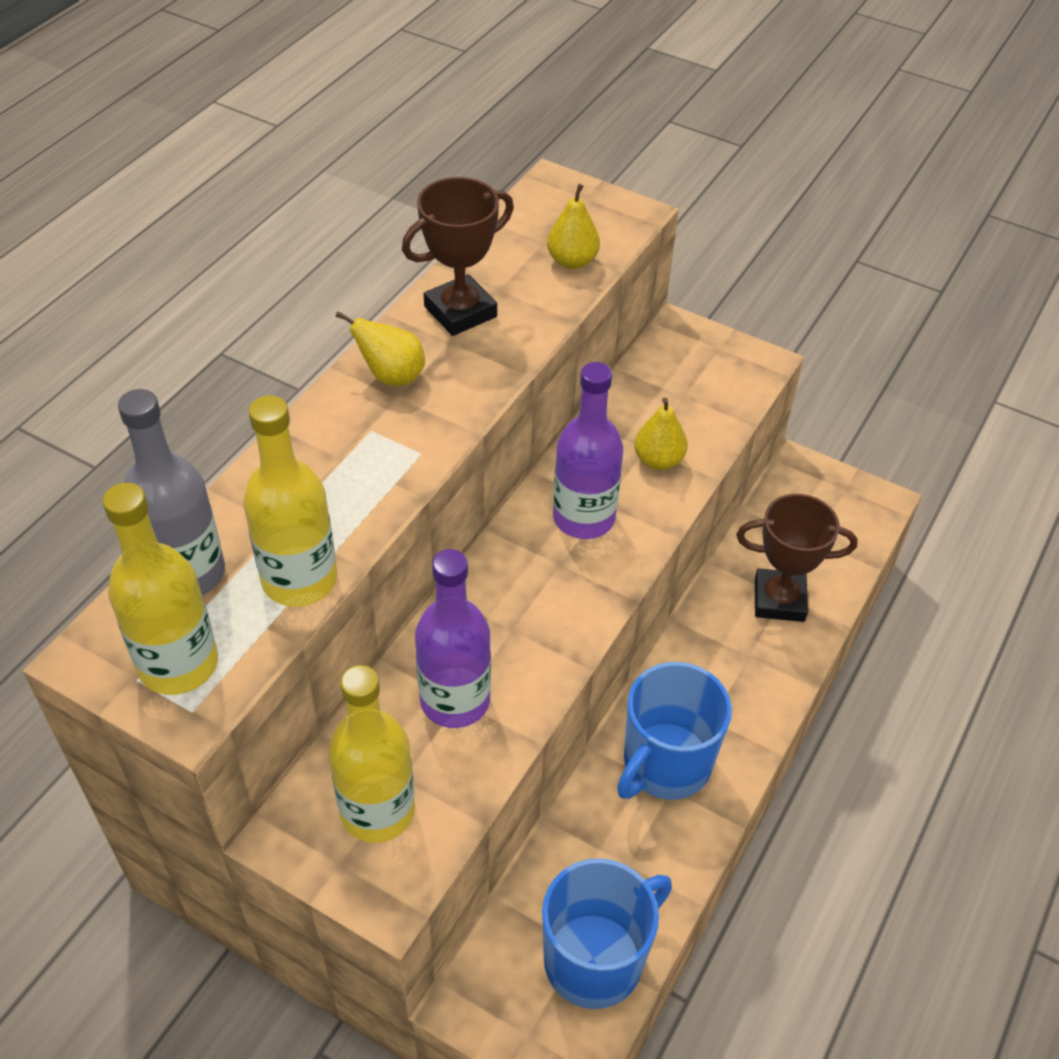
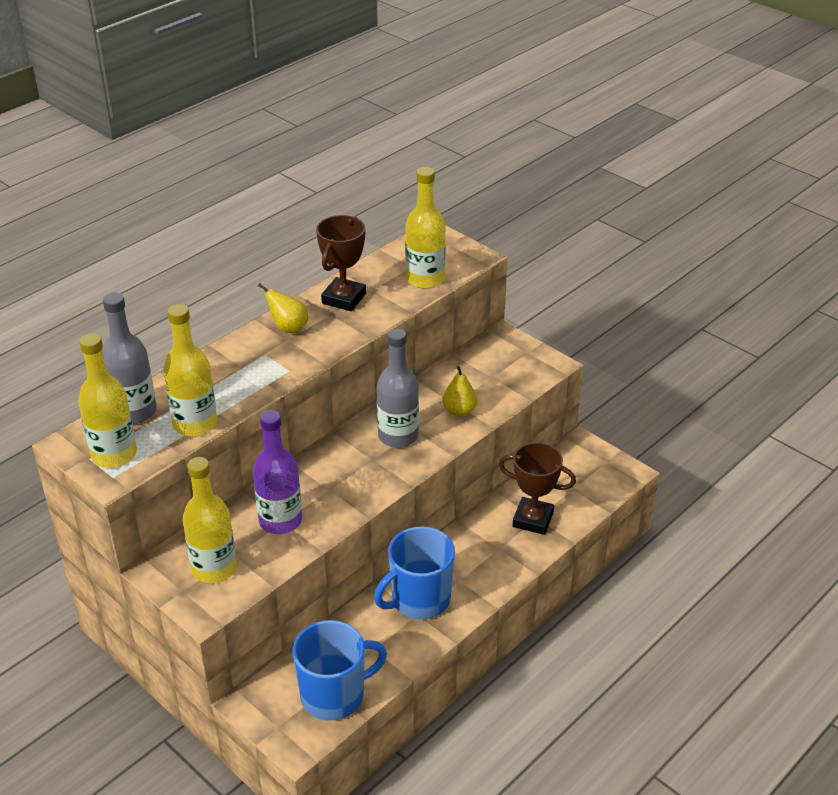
camera: 15 degrees right, 10 degrees down
brown trophy [402,177,514,336] -> brown trophy turned 45 degrees counterclockwise [316,215,366,311]
yellow pear [547,184,600,269] -> yellow bottle [405,167,446,289]
purple bottle [553,362,623,539] -> grey bottle [377,328,419,448]

